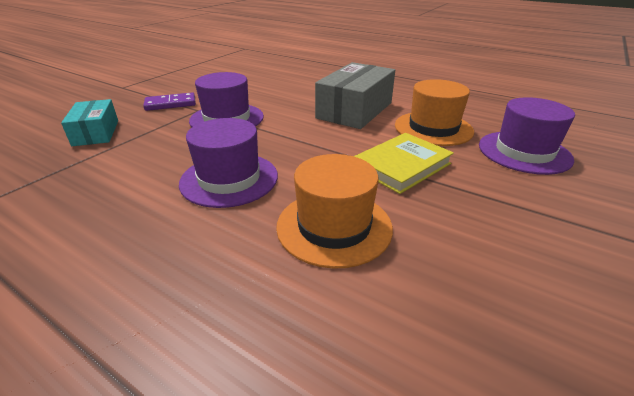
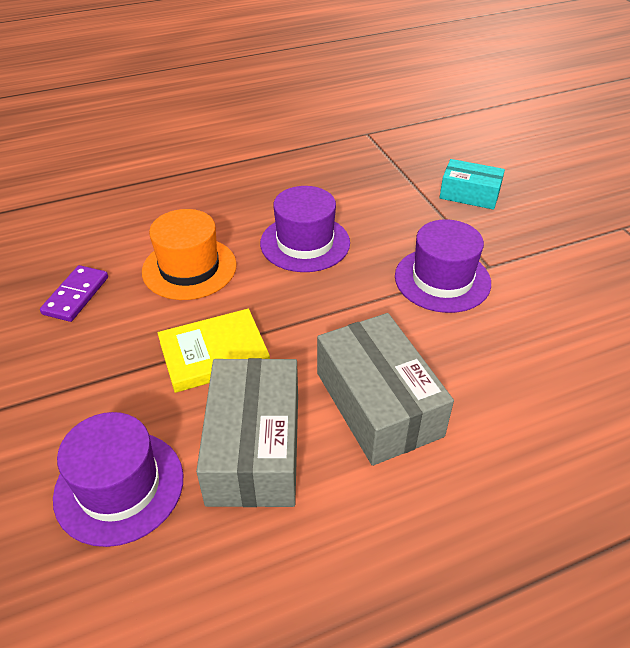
camera: 125 degrees right, 10 degrees up
purple domino [143,92,196,111] -> purple domino moved to [40,265,108,322]
yellow book [354,133,454,194] -> yellow book turned 75 degrees clockwise [158,309,270,393]
orange hat [395,79,474,146] -> grey box [196,358,298,507]

